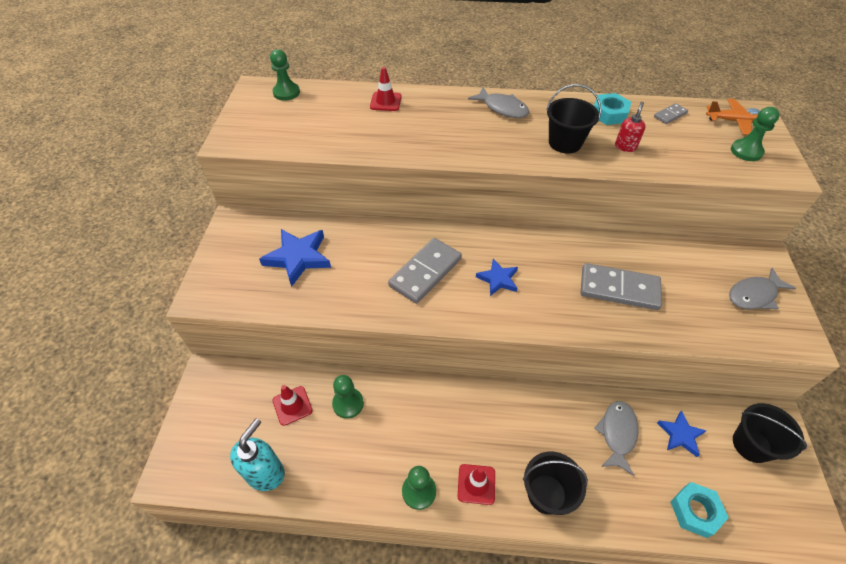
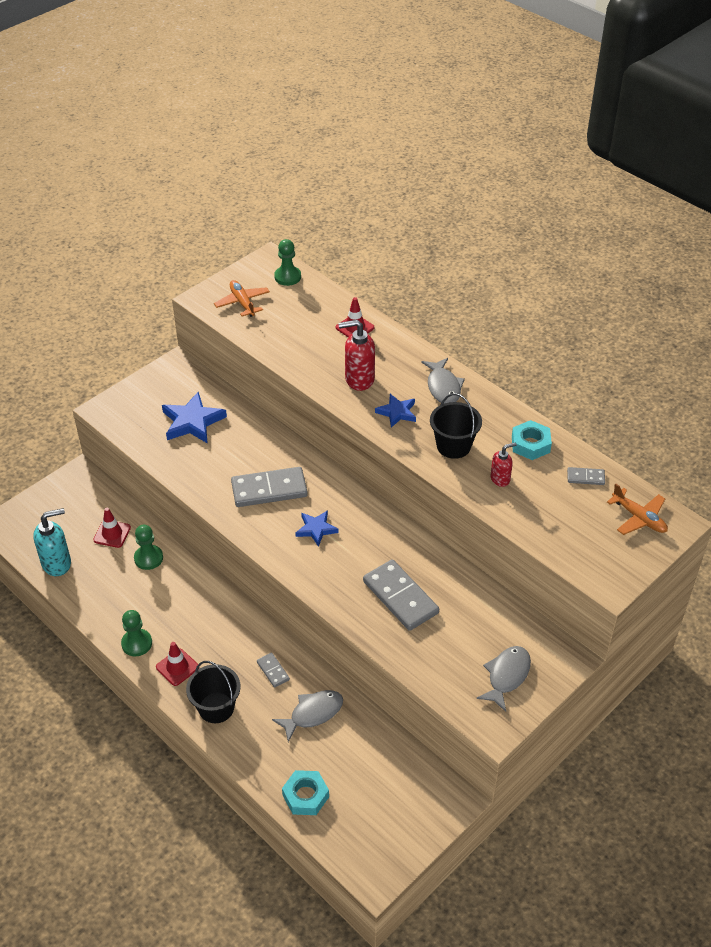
camera: 40 degrees right, 5 degrees down
blue star [657,411,706,457] -> blue star moved to [375,394,416,427]
grey fish [729,268,796,309] -> grey fish turned 105 degrees clockwise [476,646,531,712]
green pawn [731,107,780,161] -> none
black bucket [733,403,807,463] -> none
none -> orange plane [214,280,270,317]
none -> grey domino [257,653,290,688]
none -> red soap dispenser [338,320,375,391]

